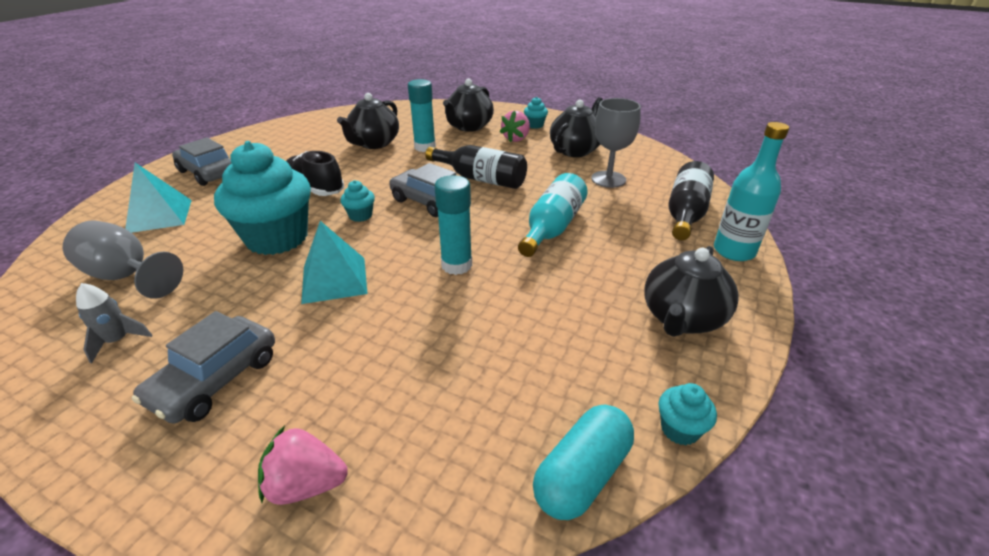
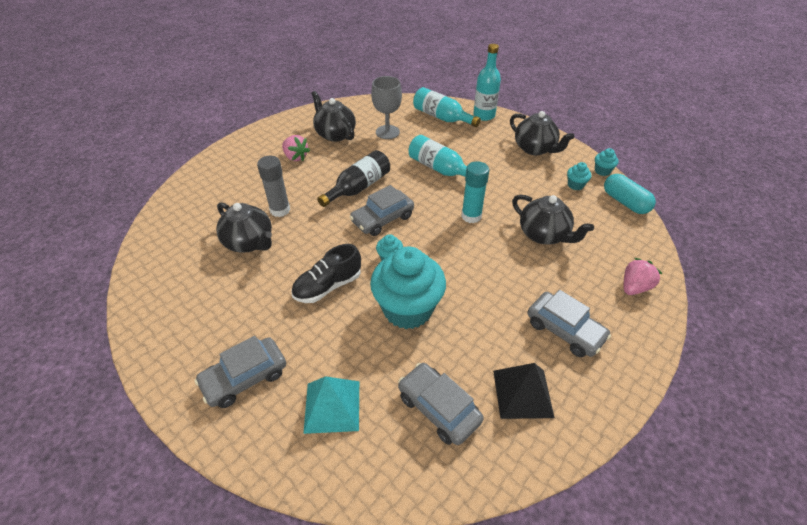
camera: 75 degrees left, 10 degrees up
grey goblet [63,220,183,299] -> grey car [398,363,484,445]
grey rocket [76,283,152,363] -> black pyramid [493,363,554,419]
pink strawberry [258,426,348,505] -> pink strawberry turned 150 degrees counterclockwise [624,258,662,295]
turquoise pyramid [301,221,368,304] -> none
turquoise glue stick [408,79,436,152] -> grey glue stick [257,156,290,217]
black teapot [443,79,494,132] -> black teapot moved to [512,195,594,244]
turquoise cupcake [524,97,548,129] -> turquoise cupcake moved to [567,162,591,190]
black bottle [668,161,714,240] -> turquoise bottle [413,87,481,127]

